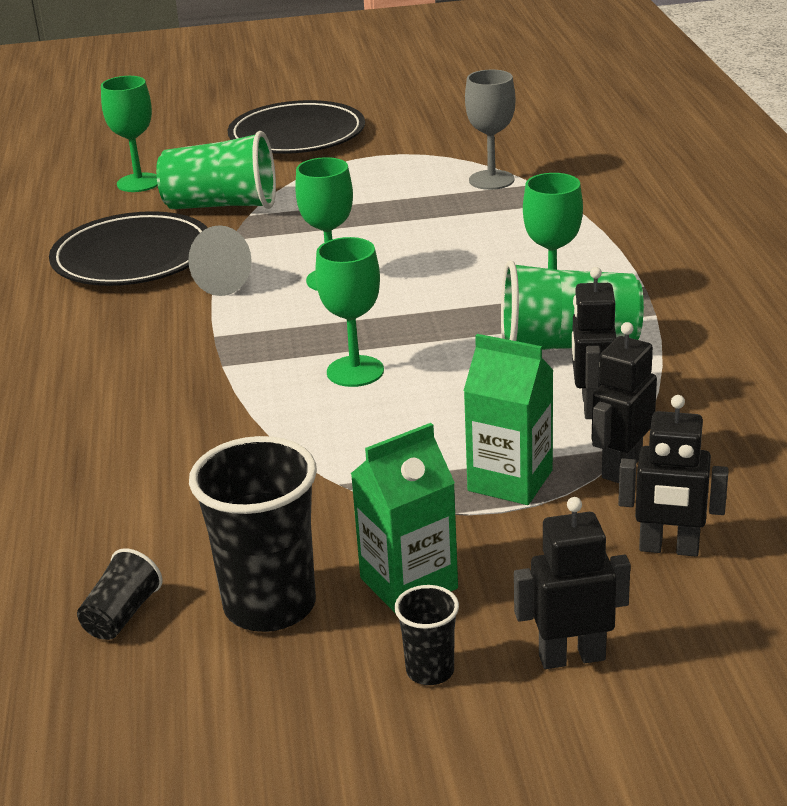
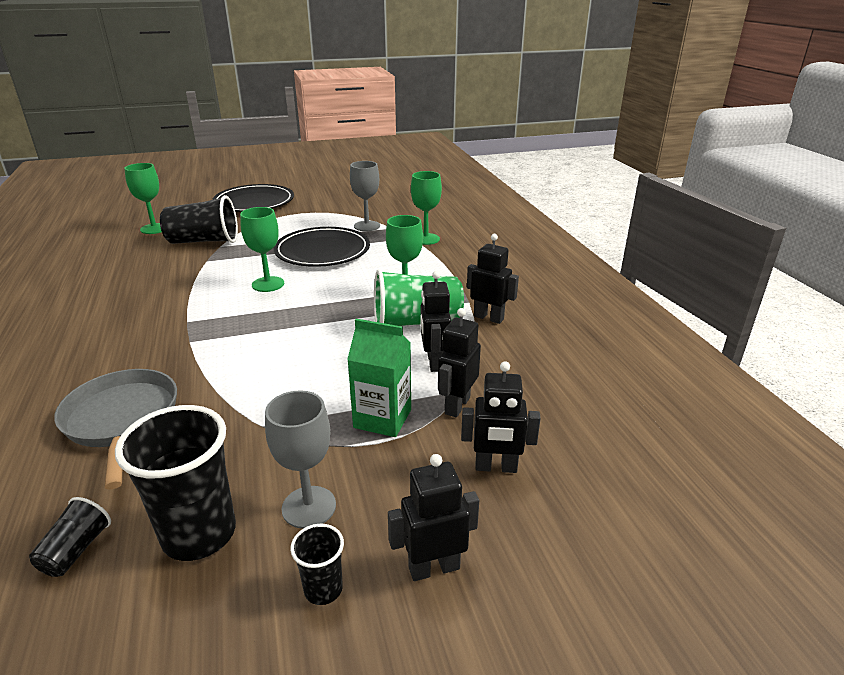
camera: 10 degrees left, 0 degrees up
black plate [49,211,208,286] -> black plate moved to [273,227,370,267]
green cup [156,131,276,209] -> black cup [160,195,238,244]
grey cone [188,225,252,296] -> none
green goblet [315,237,384,387] -> green goblet moved to [411,171,442,245]
green carton [351,423,458,614] -> grey goblet [265,390,336,529]
none -> grey pan [54,369,177,489]
none -> black robot [467,234,519,324]

